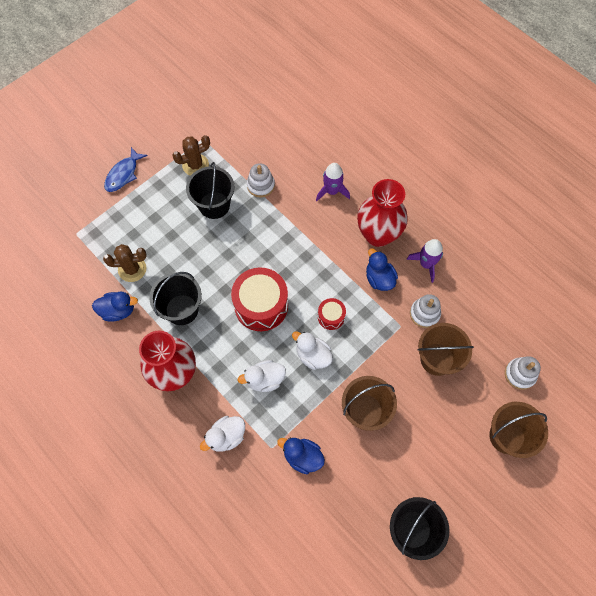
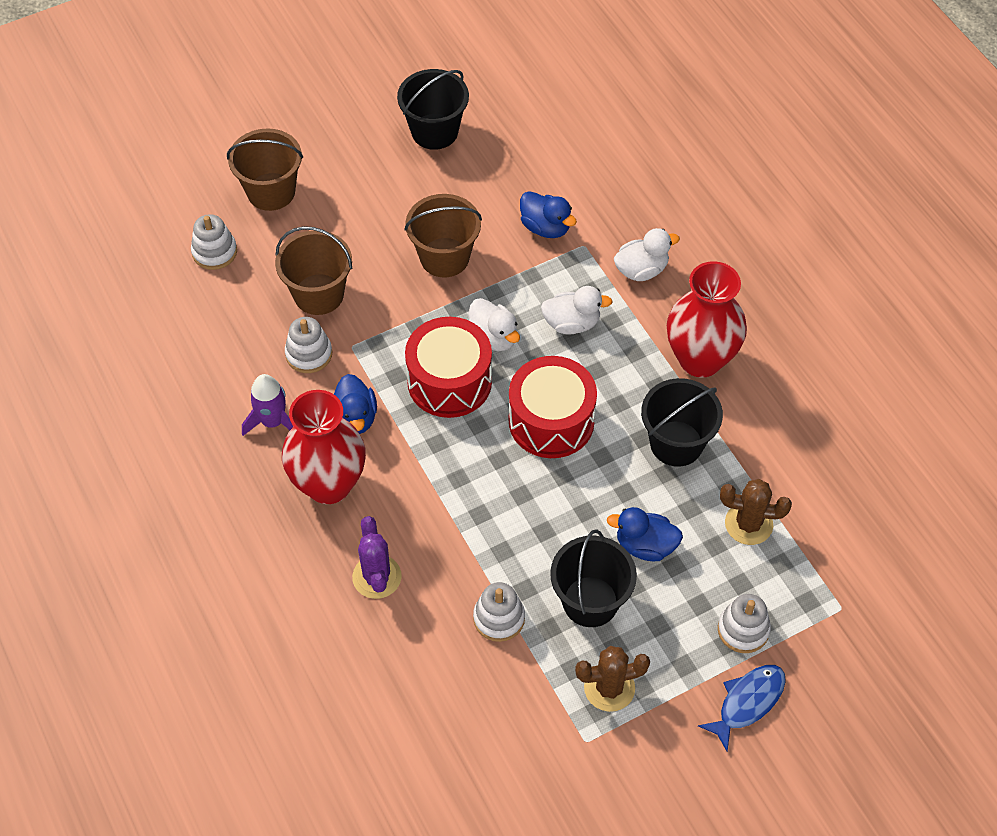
camera: 165 degrees left, 10 degrees down
blue duck [92,291,138,322] -> blue duck moved to [607,507,683,561]
purple rocket [316,163,350,201] -> purple cactus [352,516,402,599]
red drum [318,298,346,330] -> red drum [405,317,492,418], size x1.99
none -> white stacking toy [718,594,771,653]

